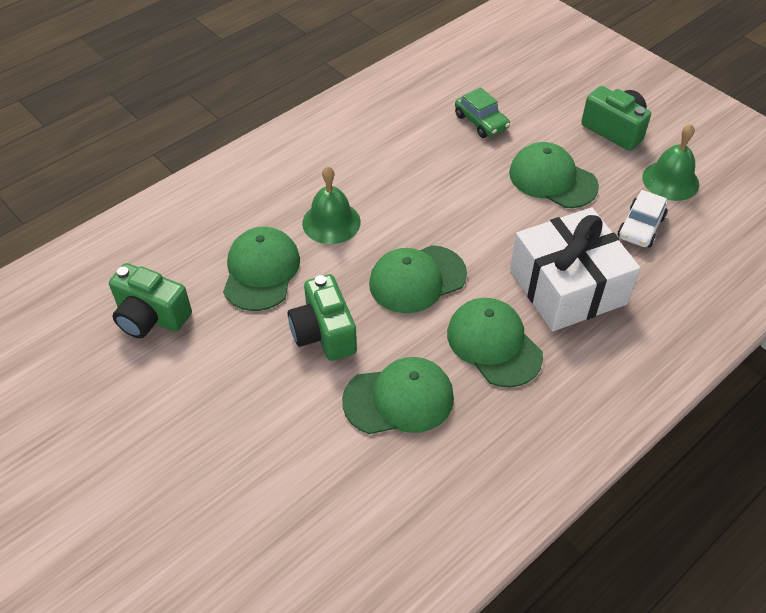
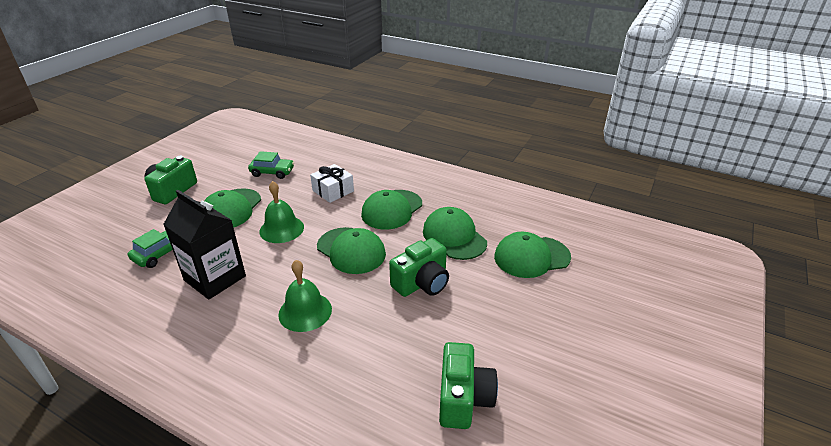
camera: 110 degrees left, 15 degrees down
green cap [223,227,300,311] -> green cap moved to [494,232,571,278]
white gift [510,208,641,331] -> white gift [310,164,354,203], size x0.54
white car [618,190,668,247] -> green car [248,151,294,179]
green bell [642,124,699,201] -> green bell moved to [259,181,304,243]
none -> black carton [163,190,246,300]

